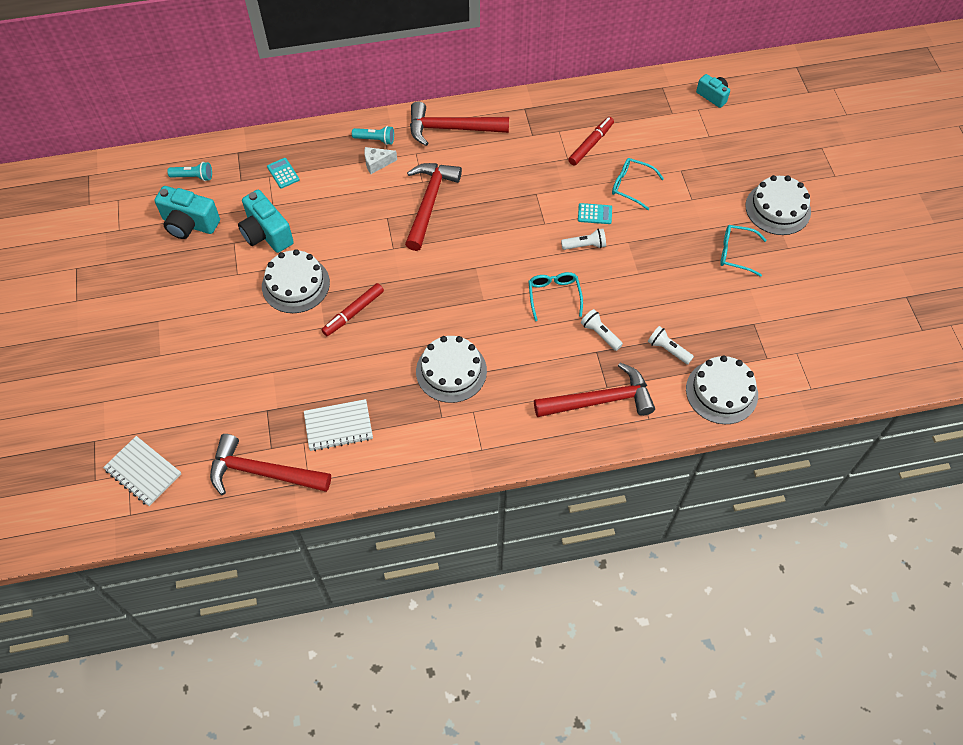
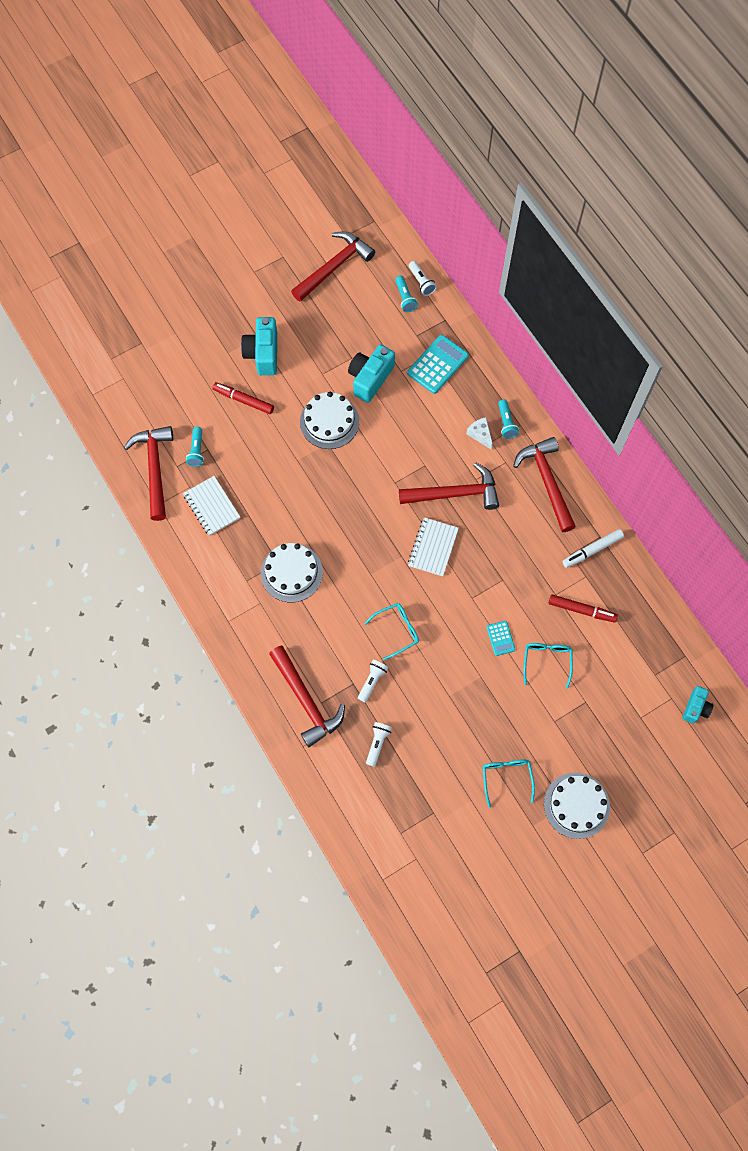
camera: 70 degrees right, 10 degrees up
white notebook [103,436,181,506] -> white notebook moved to [408,517,459,576]
turquoise camera [154,186,220,239] -> turquoise camera moved to [241,317,277,375]
turquoise calculator [267,158,300,189] -> turquoise calculator [407,335,469,394], size x1.86
red marker [321,283,384,336] -> red marker moved to [213,382,274,414]
white flashlight [561,229,606,250] -> white flashlight moved to [409,261,437,296]
white cake [686,355,758,424] -> none
none -> turquoise flashlight [186,427,204,467]
none -> red hammer [291,231,375,302]
none -> white marker [562,529,624,568]

